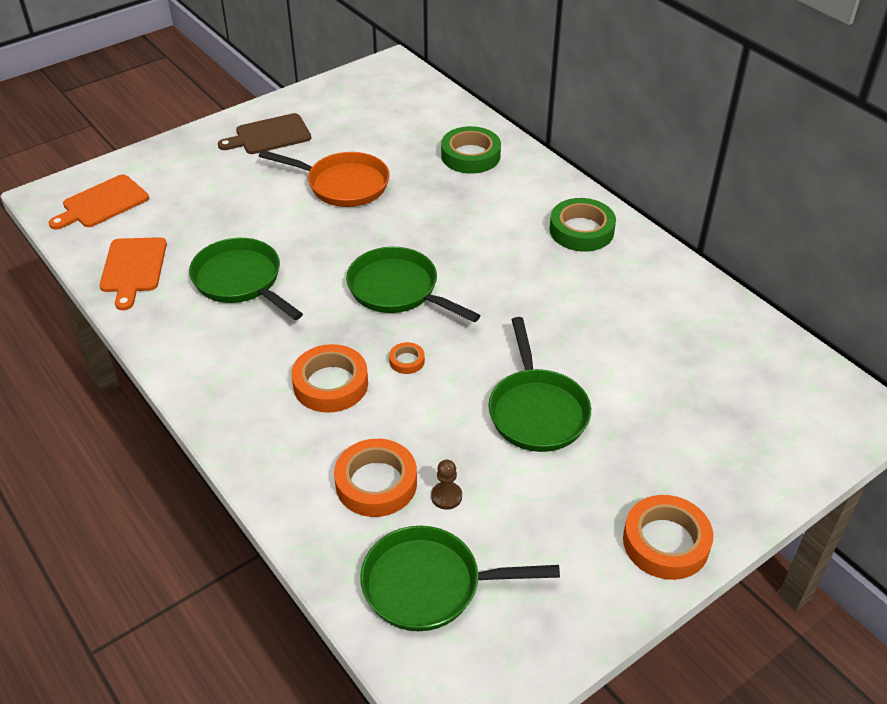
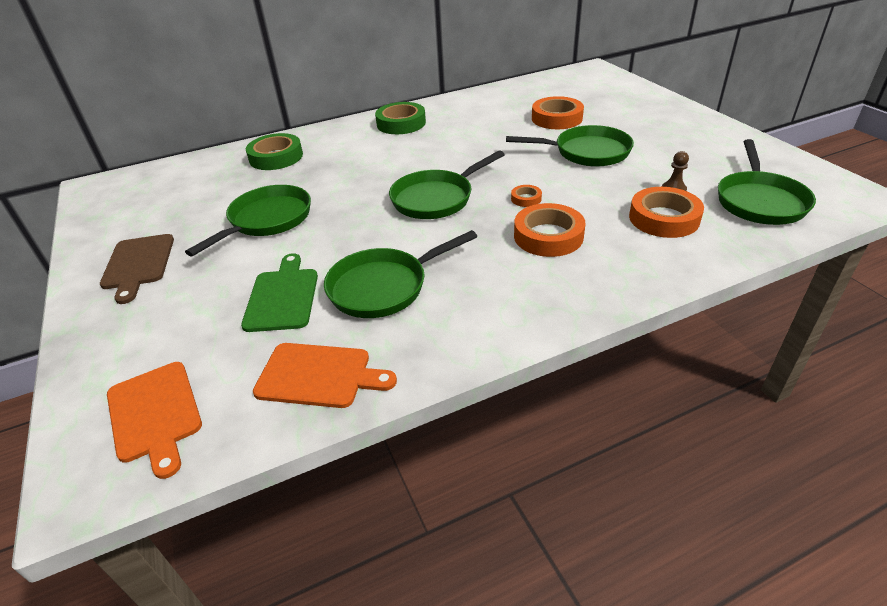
camera: 75 degrees left, 5 degrees down
orange pan [259,150,390,207] -> green pan [185,185,311,257]
orange tape [623,495,713,580] -> orange tape moved to [532,96,584,129]
none -> green cutting board [241,253,318,332]

